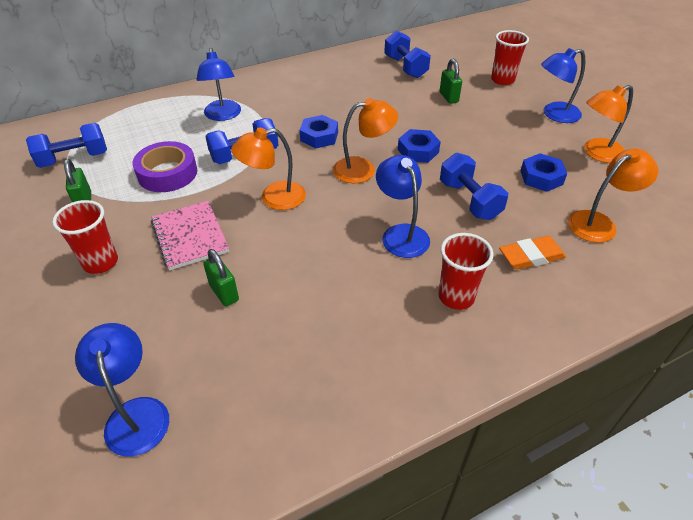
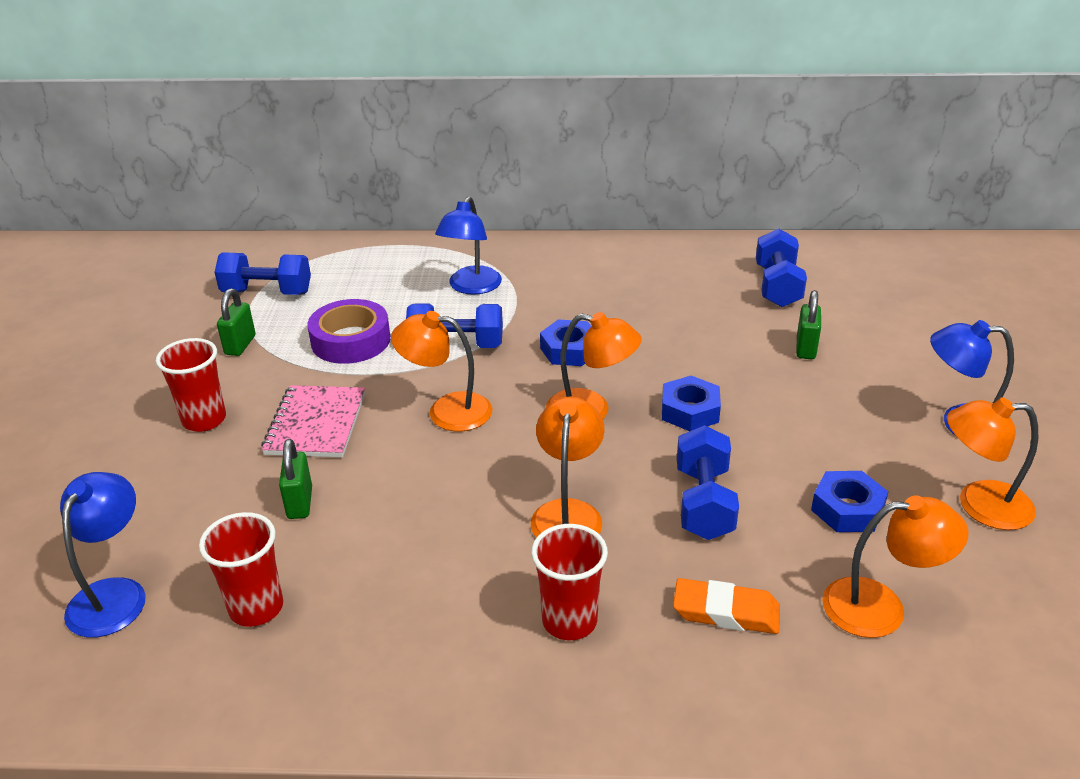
camera: 30 degrees right, 10 degrees down
blue lamp [376,155,430,258] -> orange lamp [531,397,604,538]
red cup [491,30,529,85] -> red cup moved to [199,512,283,627]

